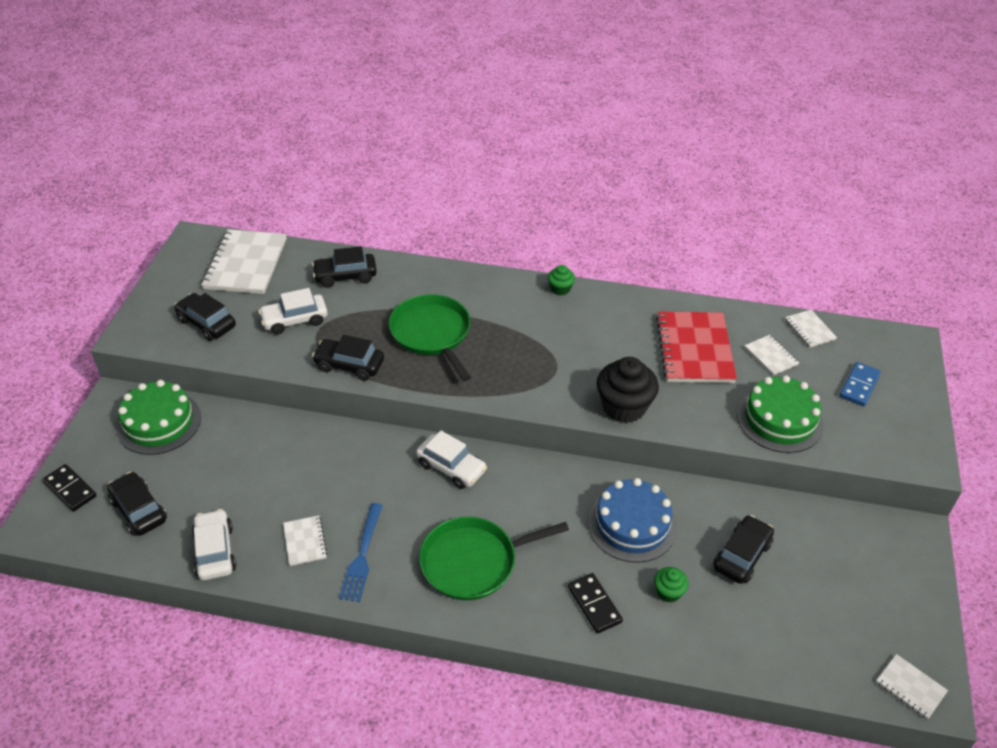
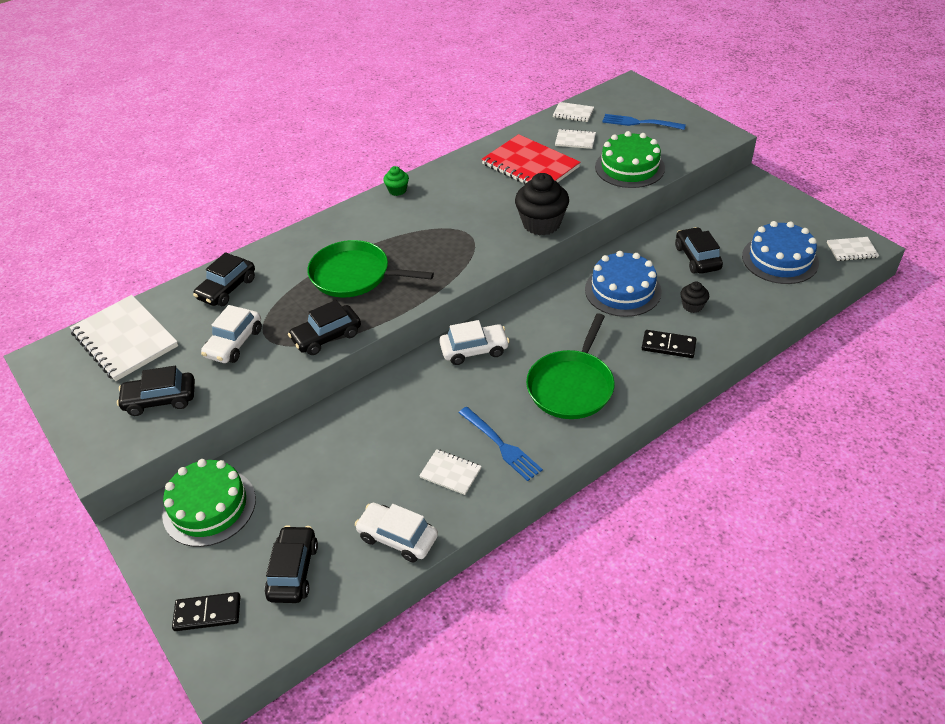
camera: 45 degrees left, 0 degrees up
black car [107,472,167,536] -> black car turned 90 degrees clockwise [265,525,318,603]
green cupcake [654,567,688,603] -> black cupcake [680,282,709,313]
blue domino [840,362,881,406] -> blue fork [602,114,686,130]
none -> blue cake [742,221,819,284]

